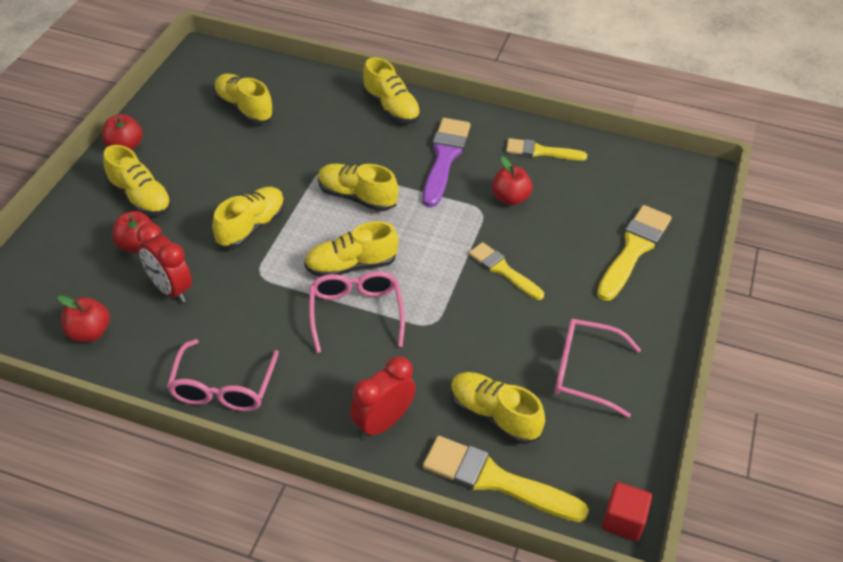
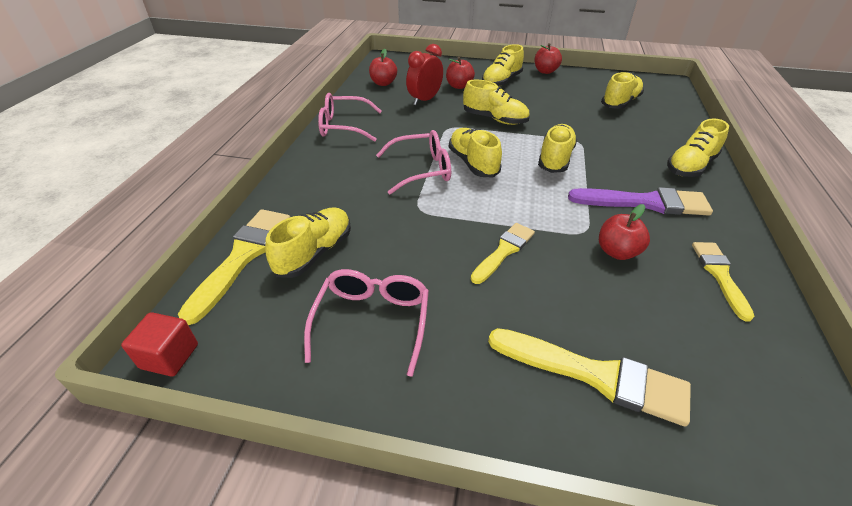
camera: 85 degrees right, 5 degrees down
red clock [350,356,416,439] -> none

